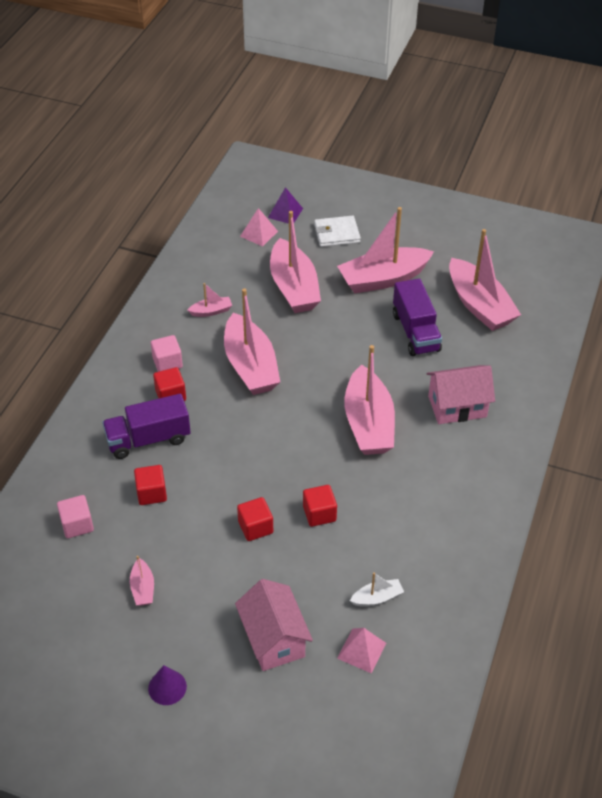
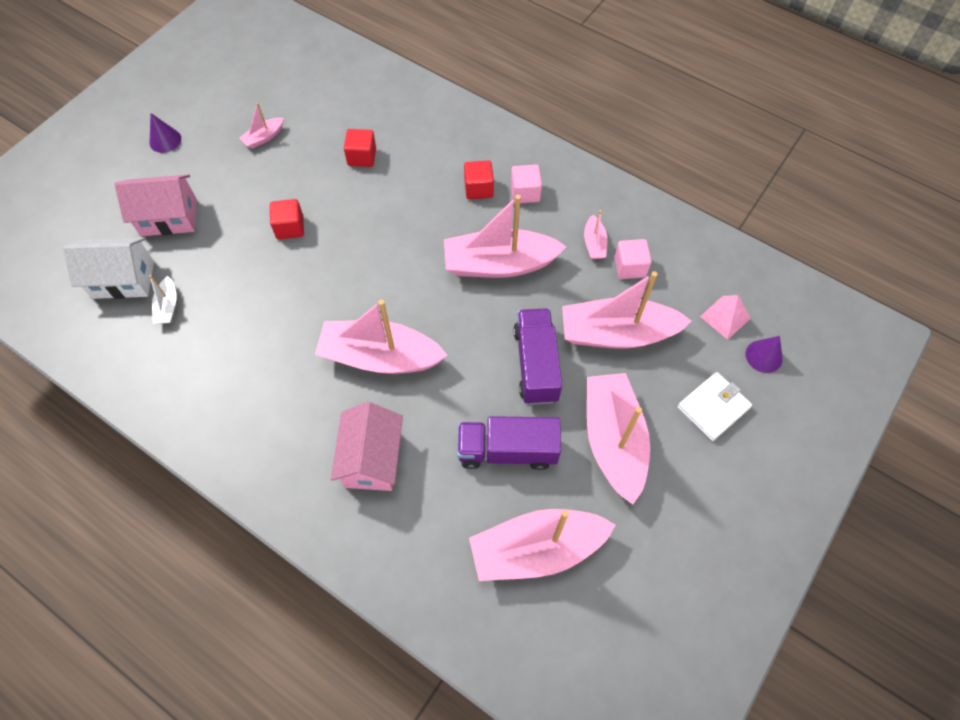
camera: 105 degrees right, 15 degrees up
pink cube [57,495,94,538] -> pink cube moved to [614,239,652,279]
purple truck [102,394,191,459] -> purple truck moved to [513,308,562,405]
pink boat [130,556,154,606] -> pink boat turned 45 degrees counterclockwise [240,103,284,149]
purple pyramid [268,187,303,224] -> purple cone [746,336,783,373]
red cube [303,485,337,527] -> none
white wallet [314,216,361,247] -> white wallet turned 45 degrees clockwise [677,372,752,441]
pink pyramid [337,628,386,674] -> white house [63,237,154,299]

